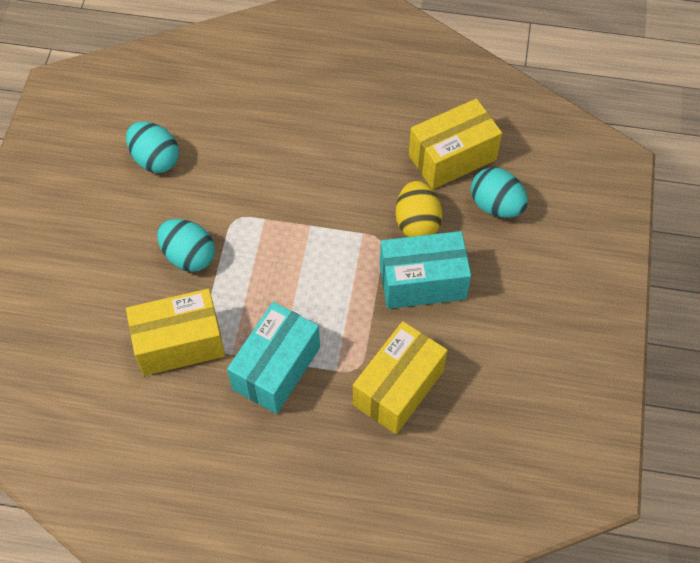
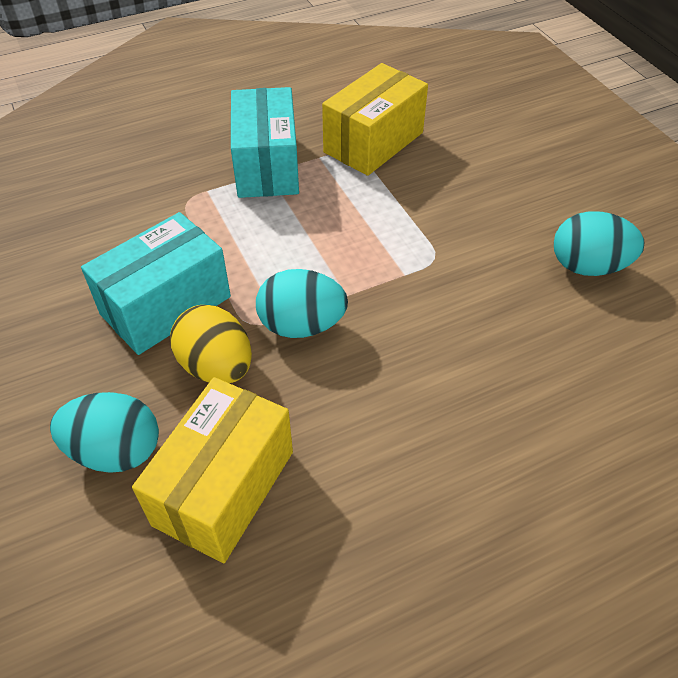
camera: 145 degrees right, 10 degrees down
turquoise egg [157,219,215,272] -> turquoise egg moved to [256,269,348,338]
yellow box [353,321,448,434] -> none

